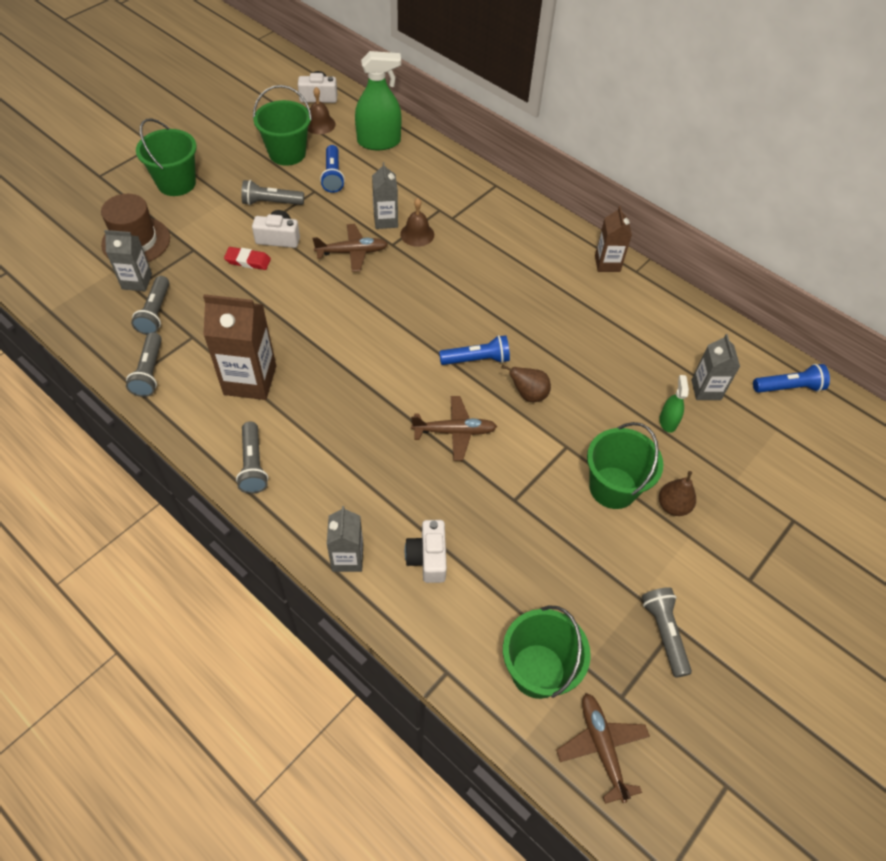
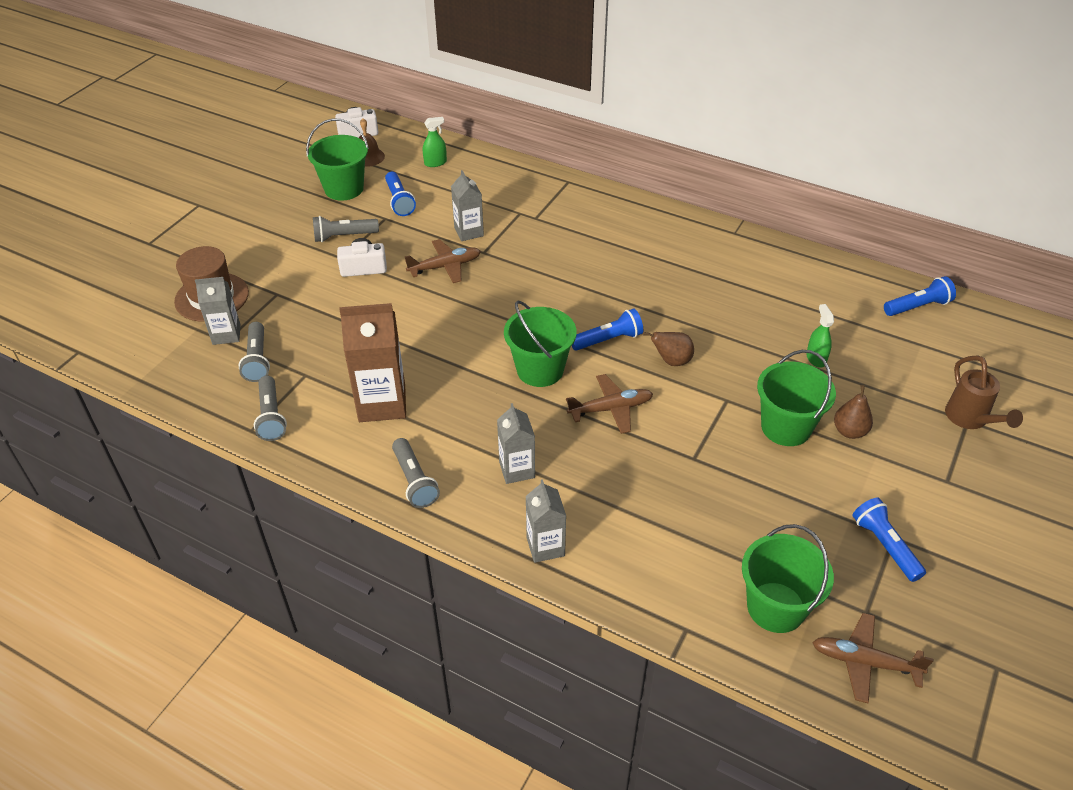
camera: 10 degrees left, 10 degrees down
green bucket [136,118,197,196] -> green bucket moved to [504,301,577,387]
red eraser [224,247,271,270] -> none
green spray bottle [355,51,401,150] -> green spray bottle [423,117,447,167], size x0.50
brown bell [400,198,434,247] -> none
white camera [405,520,447,583] -> none
brown plane [556,693,650,804] -> brown plane turned 45 degrees counterclockwise [812,613,934,703]
brown carton [595,206,632,272] -> none
grey flashlight [642,587,692,678] -> blue flashlight [853,498,926,582]
grey carton [691,334,740,400] -> grey carton moved to [497,403,535,484]
none -> brown watering can [945,355,1023,429]

